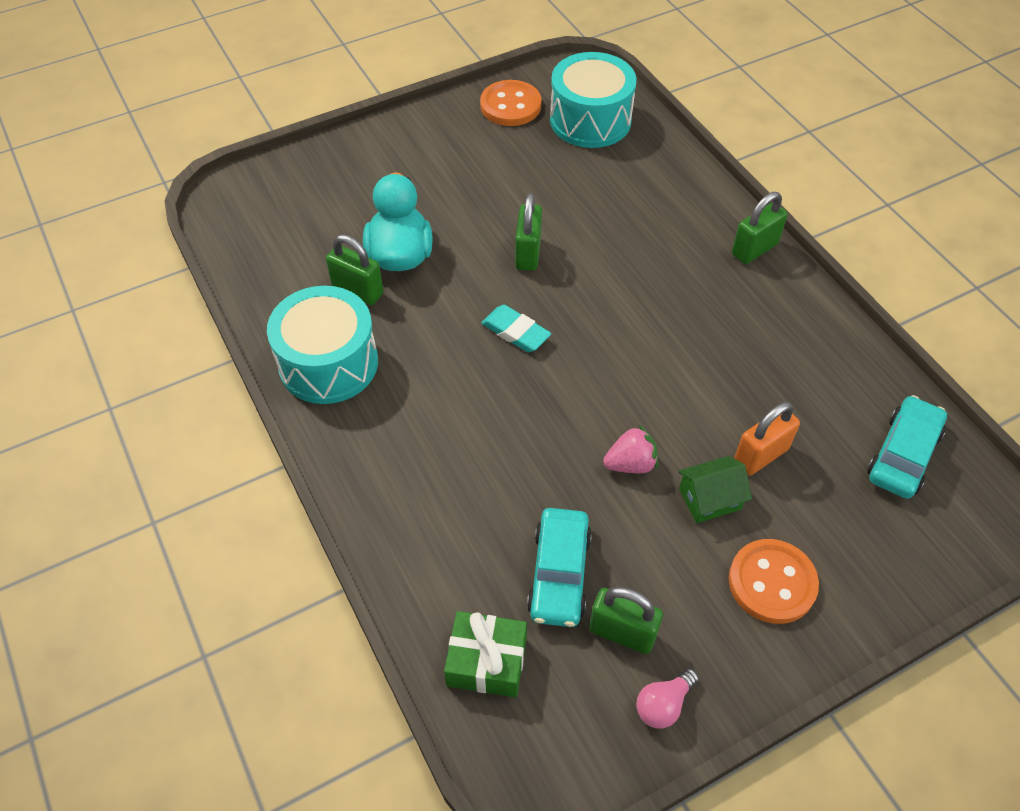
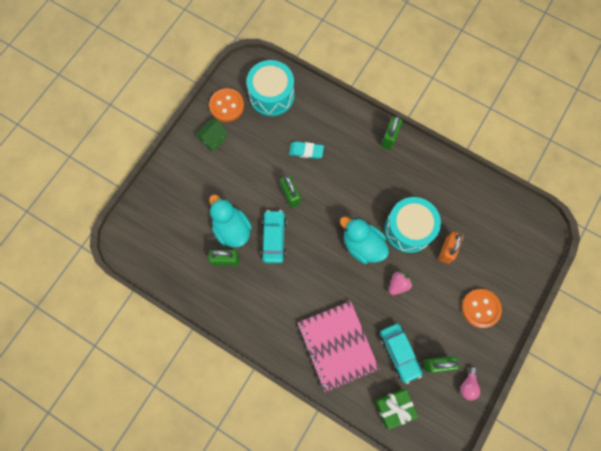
camera: 30 degrees left, 20 degrees up
turquoise drum [267,286,378,404] -> turquoise drum moved to [385,197,441,253]
turquoise eraser [481,305,551,352] -> turquoise eraser moved to [289,141,324,159]
green house [678,456,752,523] -> green house moved to [195,118,228,151]
turquoise car [867,395,947,499] -> turquoise car moved to [261,210,287,263]
none -> pink notebook [298,301,379,392]
none -> turquoise duck [340,217,389,264]

